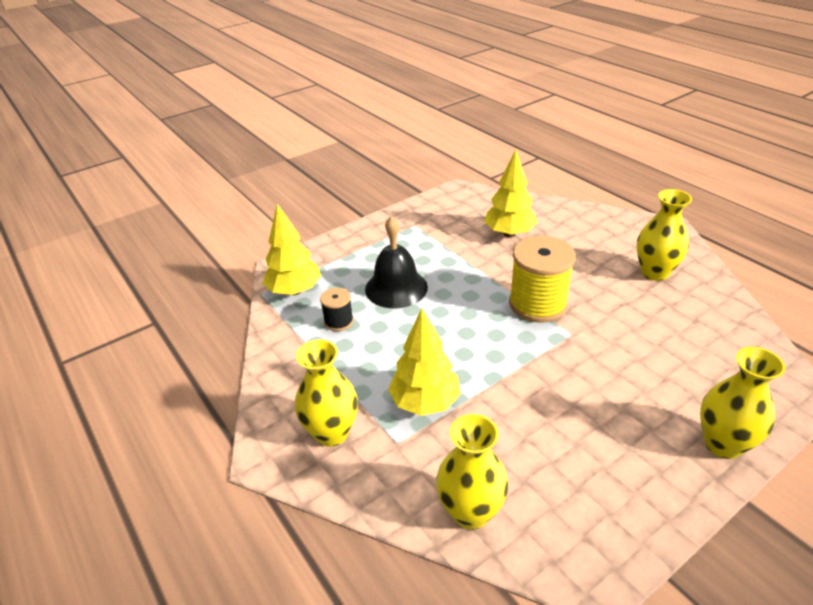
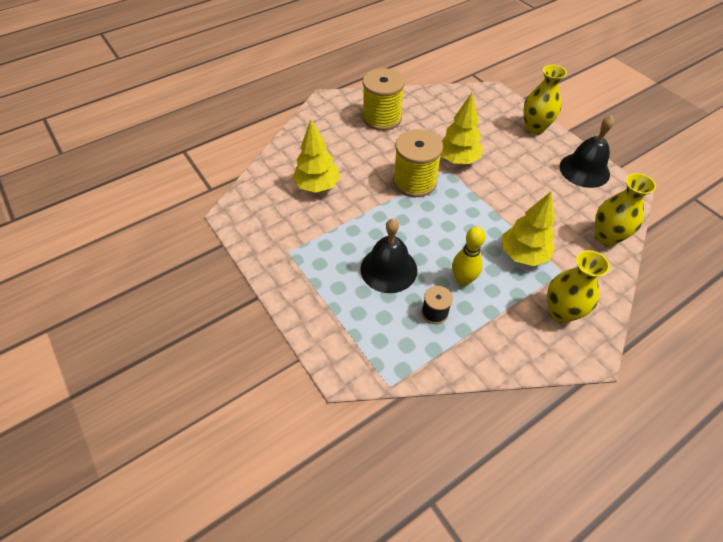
camera: 90 degrees left, 15 degrees up
yellow tree [263,204,321,295] -> yellow tree moved to [441,93,483,164]
yellow vase [637,189,692,281] -> yellow spool [362,68,405,131]
none -> yellow bowling pin [452,227,486,286]
none -> black bell [560,115,614,188]

